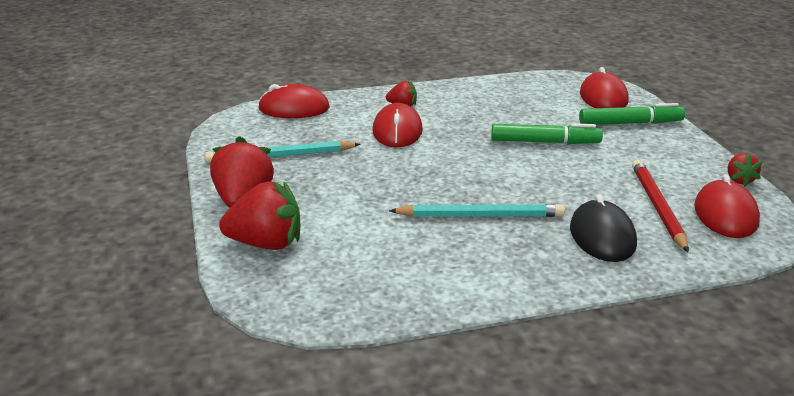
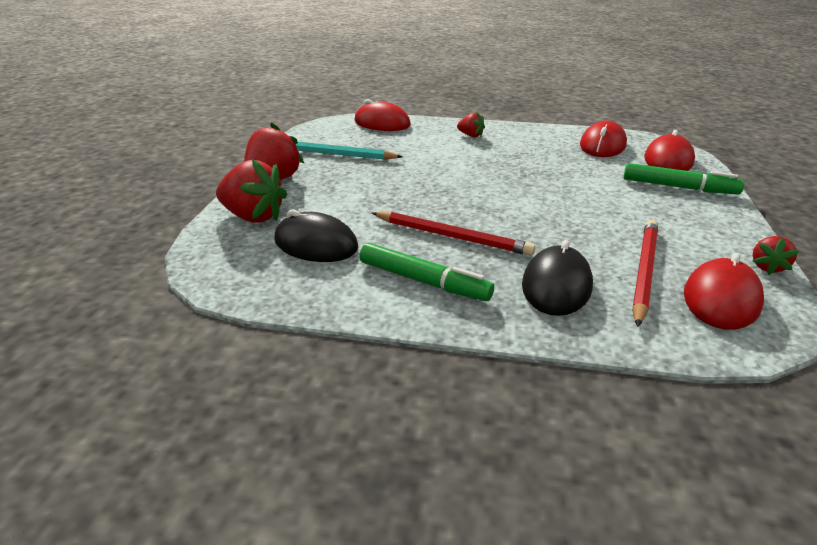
camera: 25 degrees right, 5 degrees up
red mouse [373,103,423,147] -> red mouse moved to [580,121,627,157]
turquoise pencil [389,204,565,217] -> red pencil [372,212,535,256]
green marker [491,123,603,144] -> green marker moved to [359,243,494,301]
none -> black mouse [274,209,358,262]

